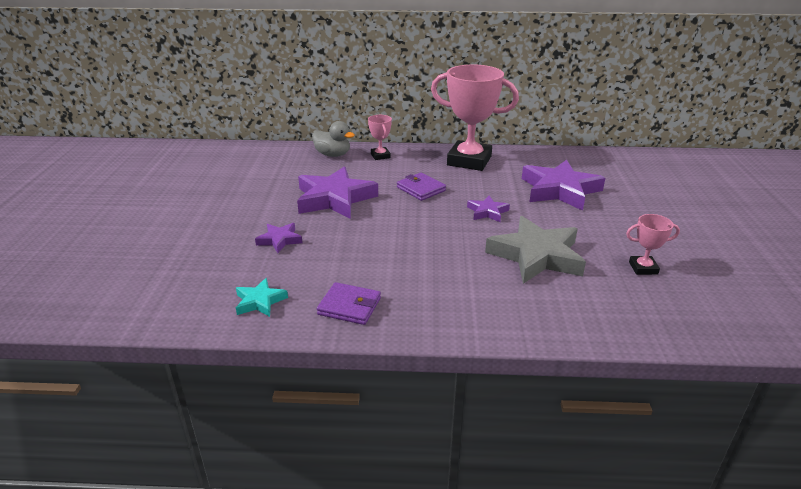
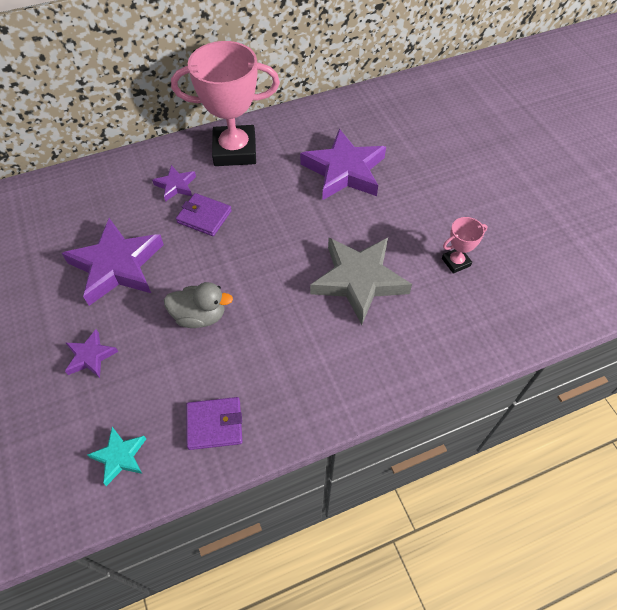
camera: 25 degrees left, 25 degrees up
grey duck [312,121,355,157] -> grey duck moved to [164,282,233,328]
pink trophy [368,115,392,160] -> none
purple star [467,196,510,222] -> purple star moved to [152,165,196,202]

